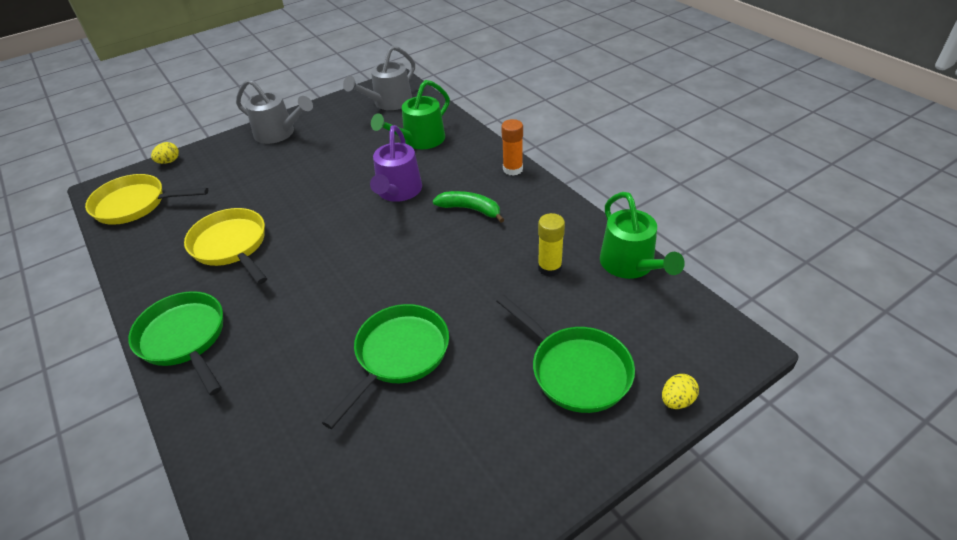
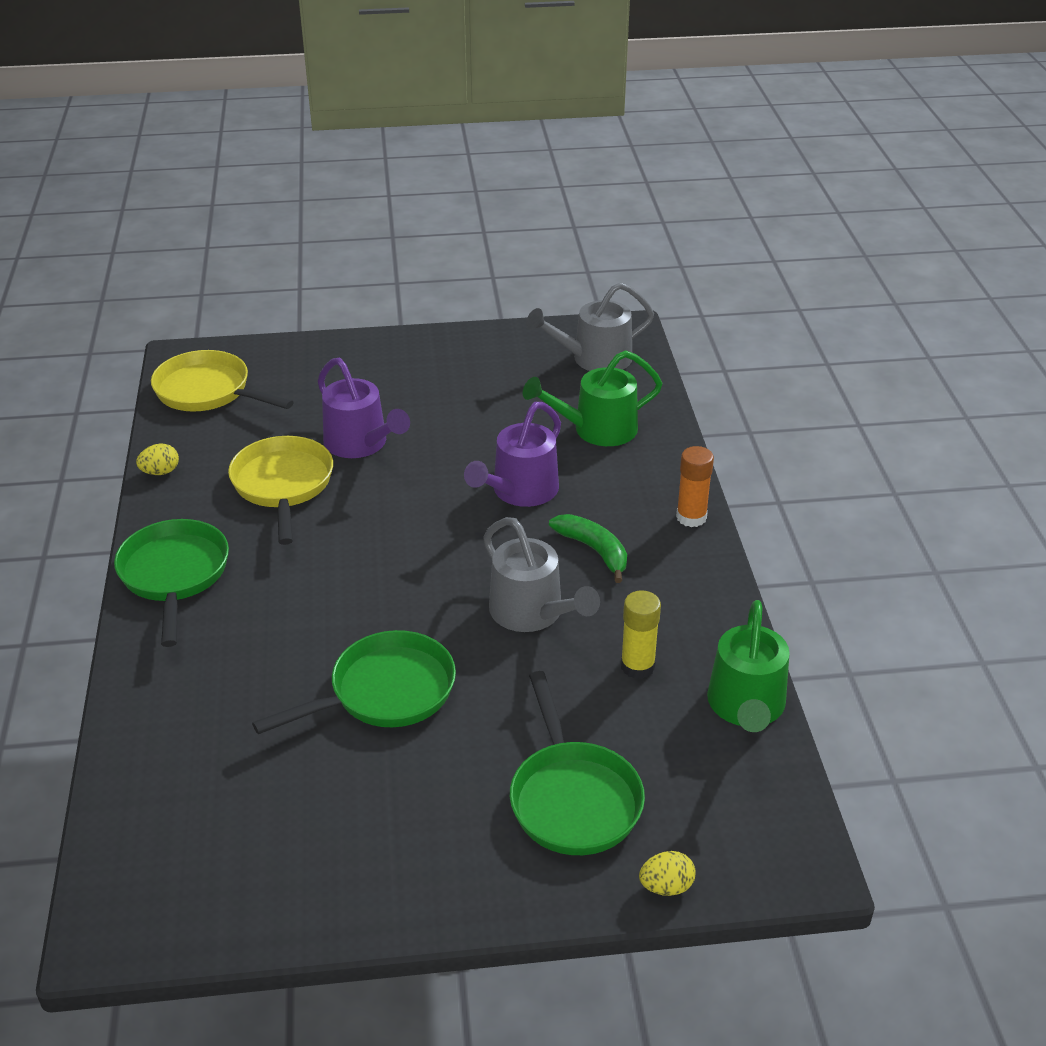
camera: 25 degrees right, 5 degrees down
yellow egg [151,142,179,164] -> yellow egg moved to [136,444,179,475]
grey watering can [236,79,313,144] -> grey watering can moved to [483,517,600,632]
none -> purple watering can [318,358,410,458]

